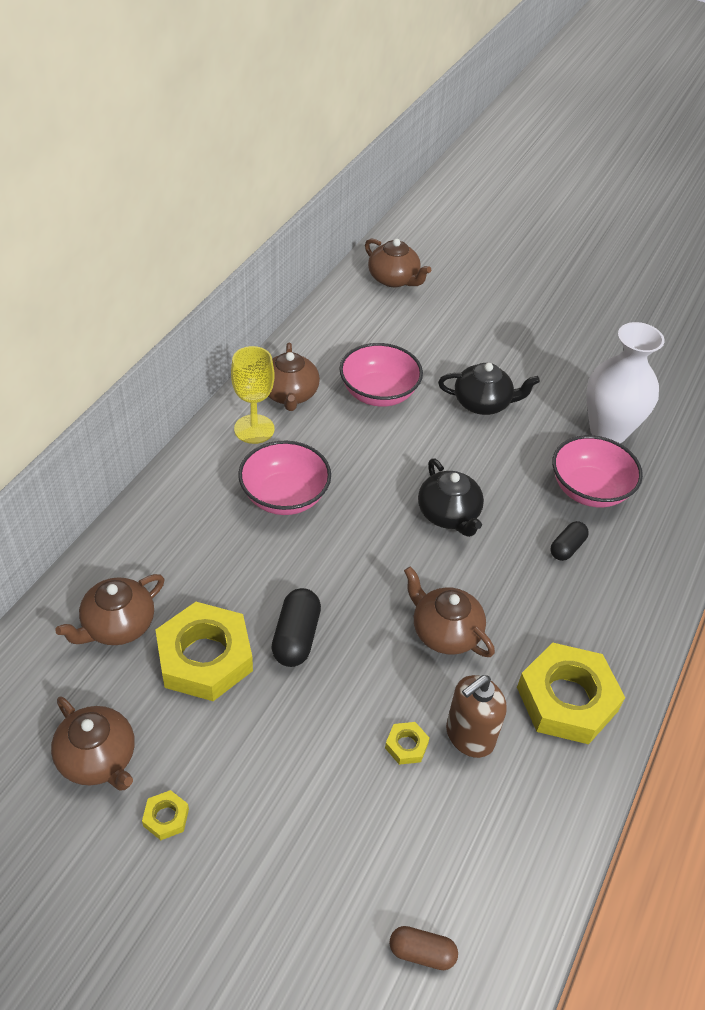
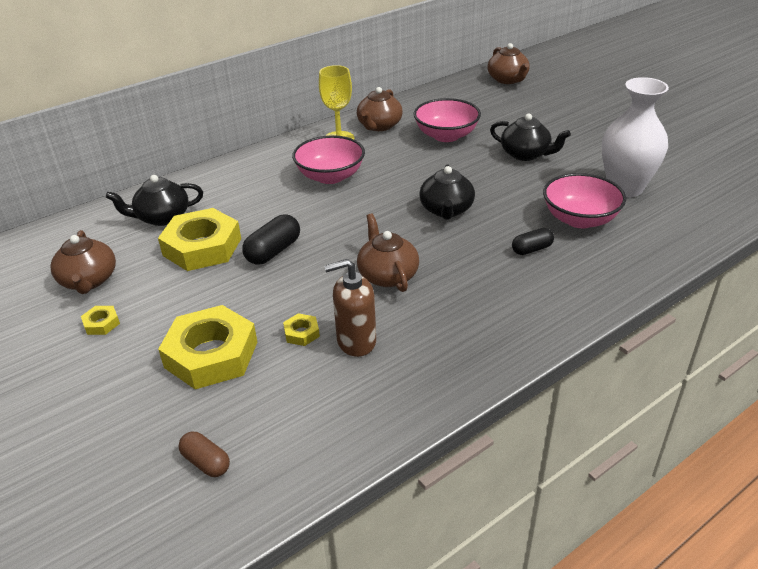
camera: 30 degrees right, 10 degrees down
brown teapot [55,574,164,645] -> black teapot [106,175,203,226]
yellow nut [517,642,625,744] -> yellow nut moved to [158,305,257,389]

